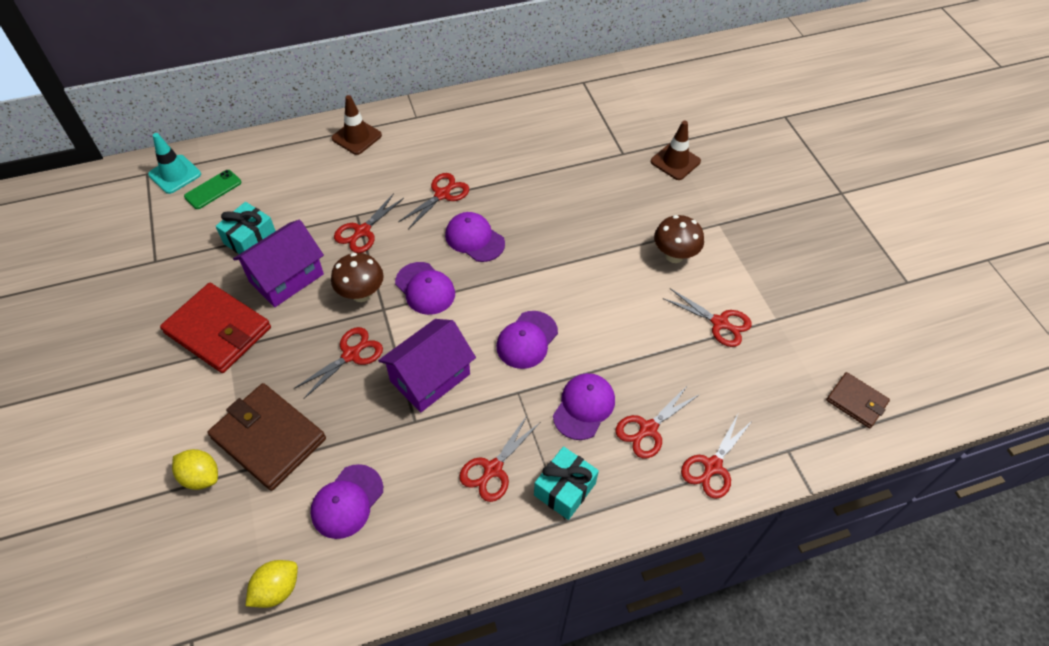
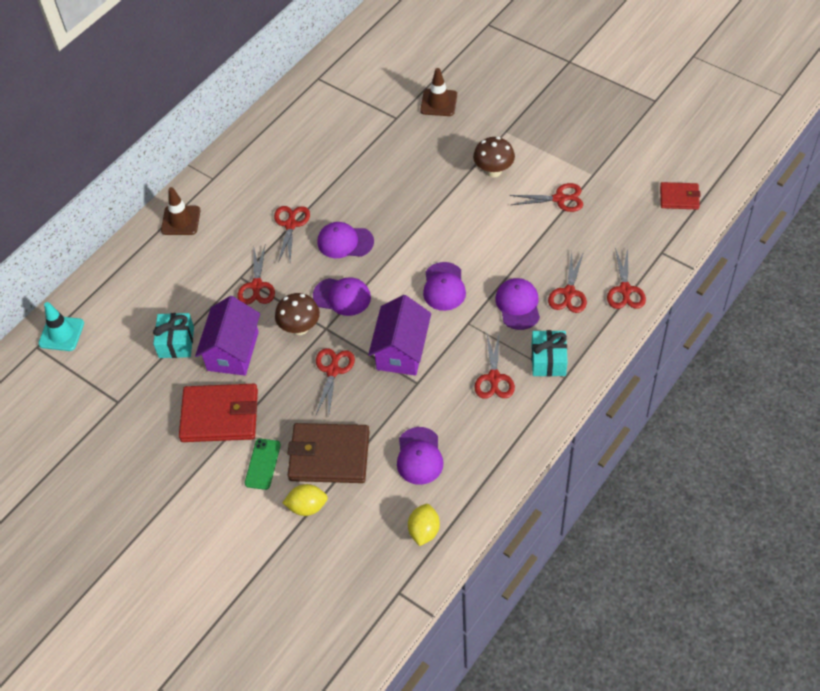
camera: 30 degrees left, 0 degrees up
green phone [184,170,241,209] -> green phone moved to [245,439,281,490]
brown wallet [826,372,890,428] -> red wallet [660,182,701,210]

